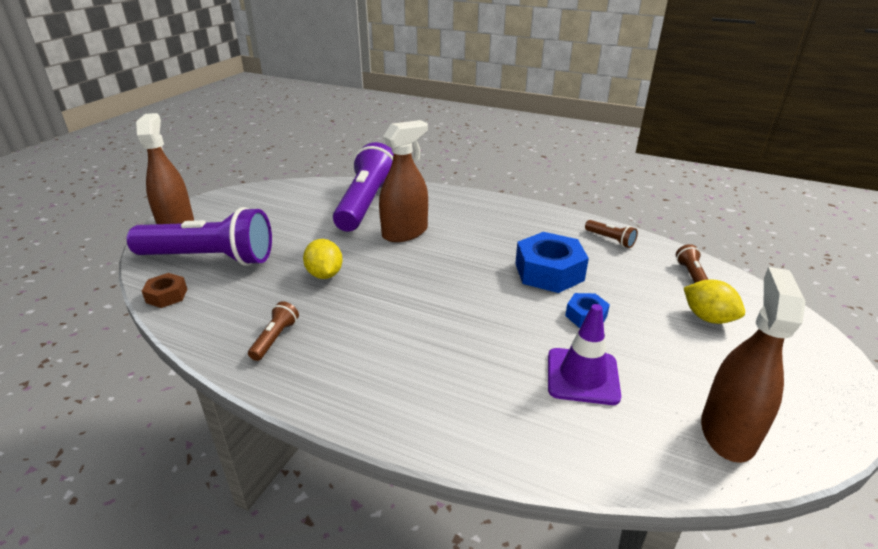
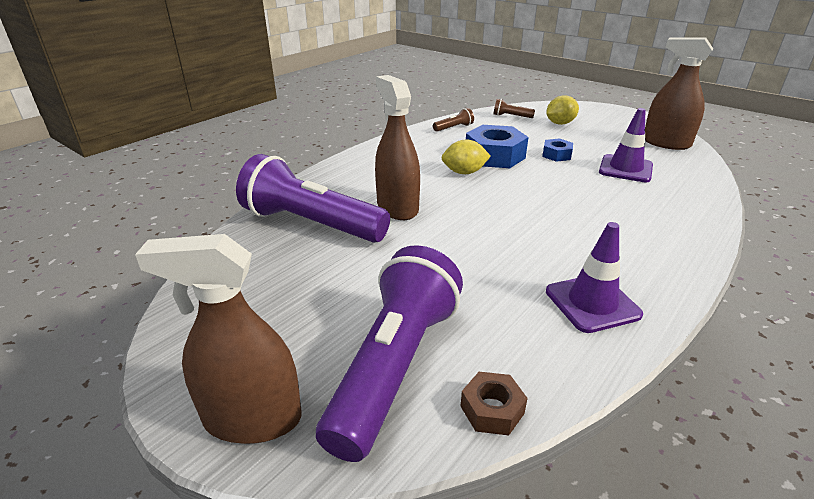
camera: 75 degrees left, 0 degrees up
brown flashlight [248,301,299,361] -> purple traffic cone [546,222,643,333]
yellow lemon [303,239,343,279] -> yellow lemon moved to [442,139,491,174]

